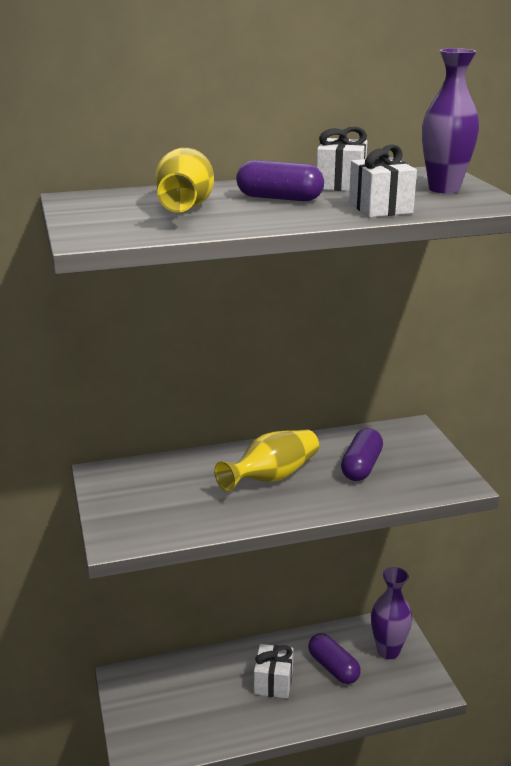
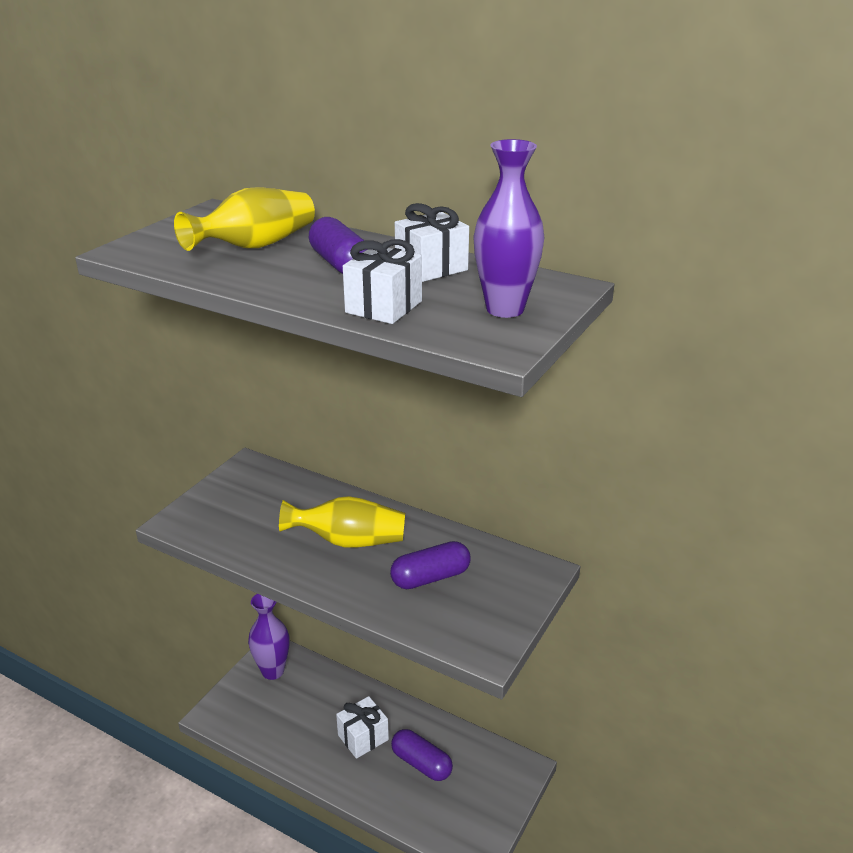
camera: 45 degrees right, 5 degrees up
purple capsule [308,633,361,684] -> purple capsule turned 60 degrees counterclockwise [391,729,453,781]
purple vase [371,567,412,659] -> purple vase moved to [248,594,289,680]

